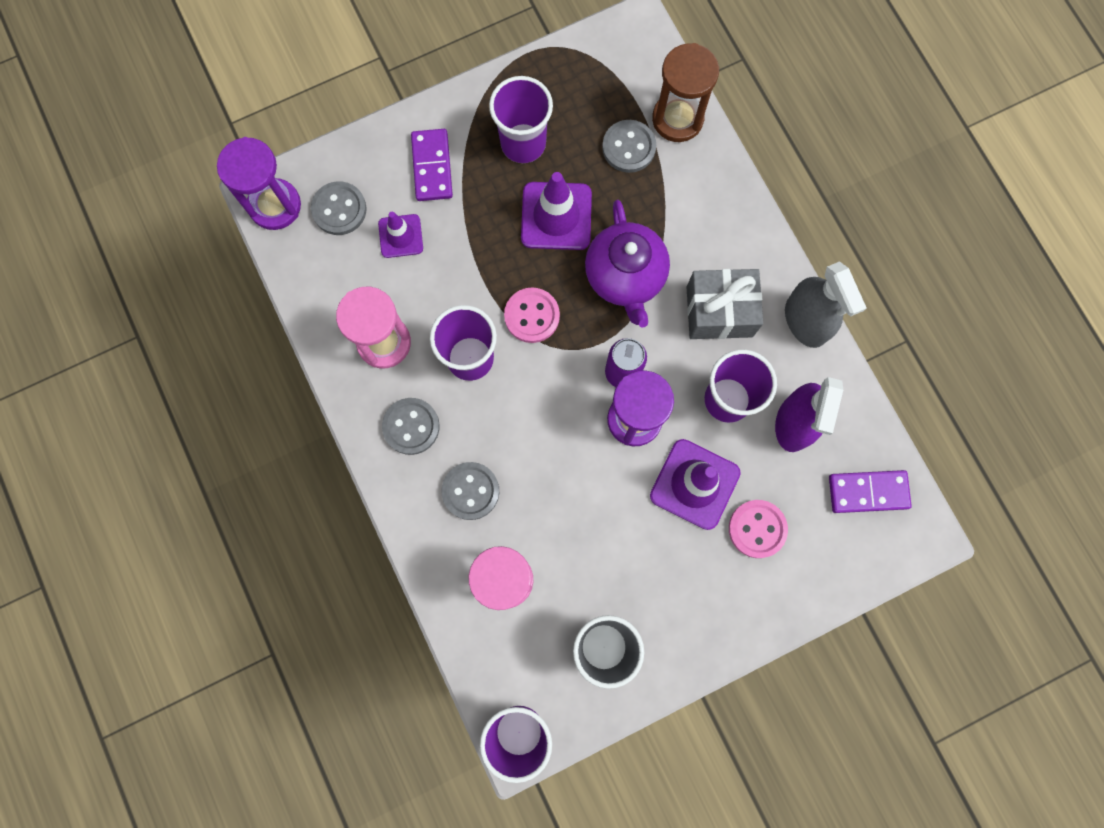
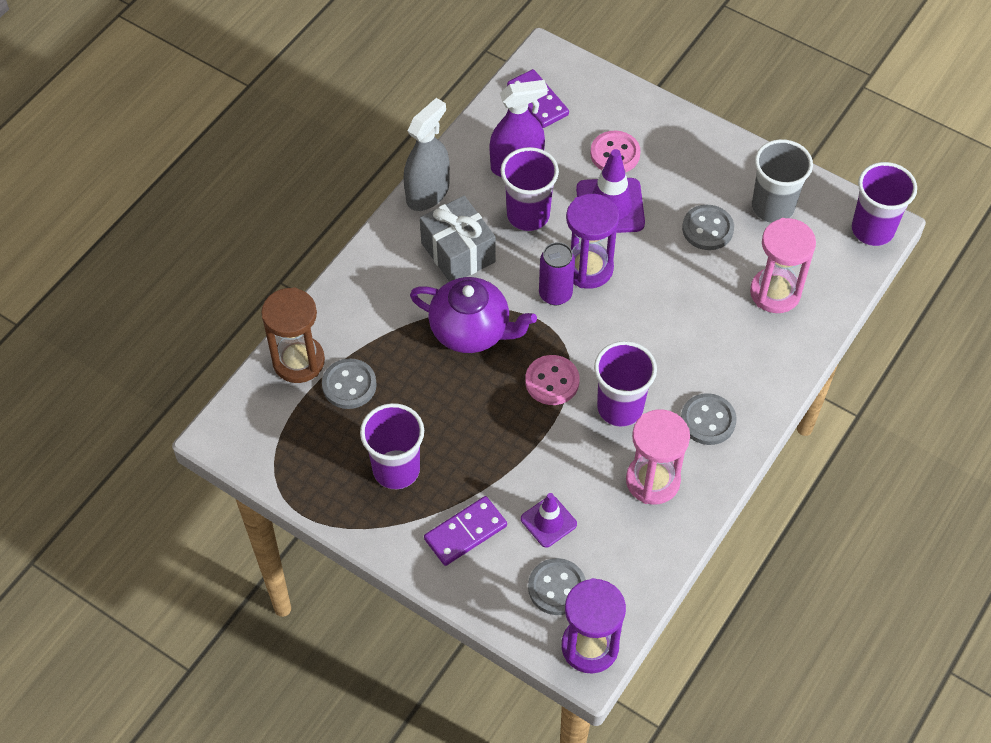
camera: 120 degrees left, 20 degrees down
grey button [441,462,499,520] -> grey button moved to [682,205,734,250]
purple traffic cone [521,172,592,250] -> none
purple teapot [585,200,670,327] -> purple teapot turned 60 degrees clockwise [410,277,537,353]

